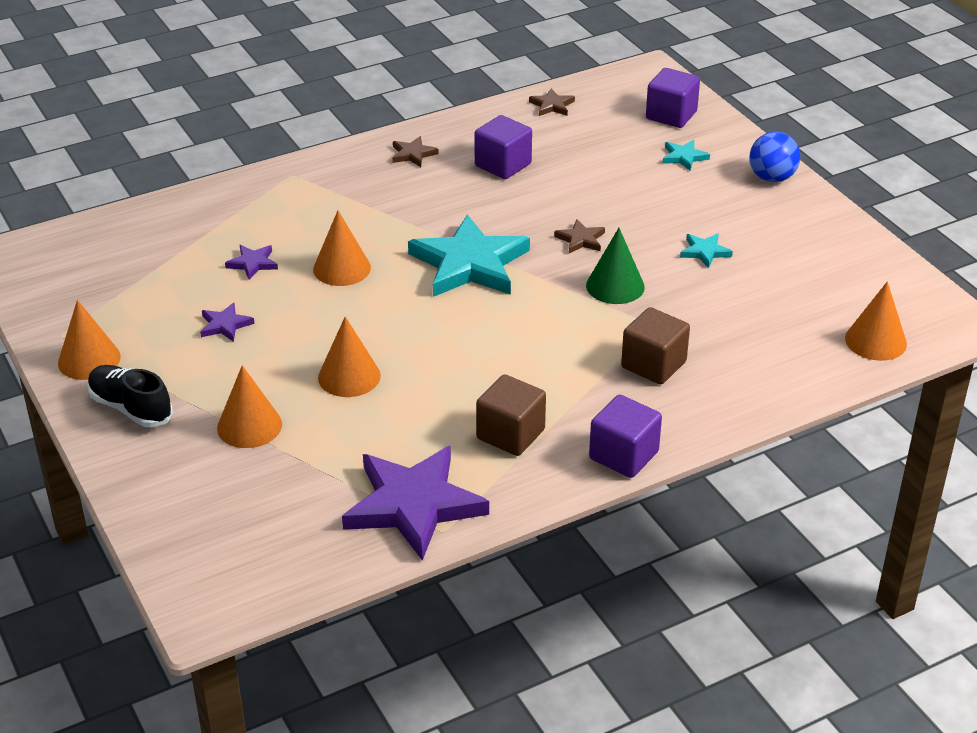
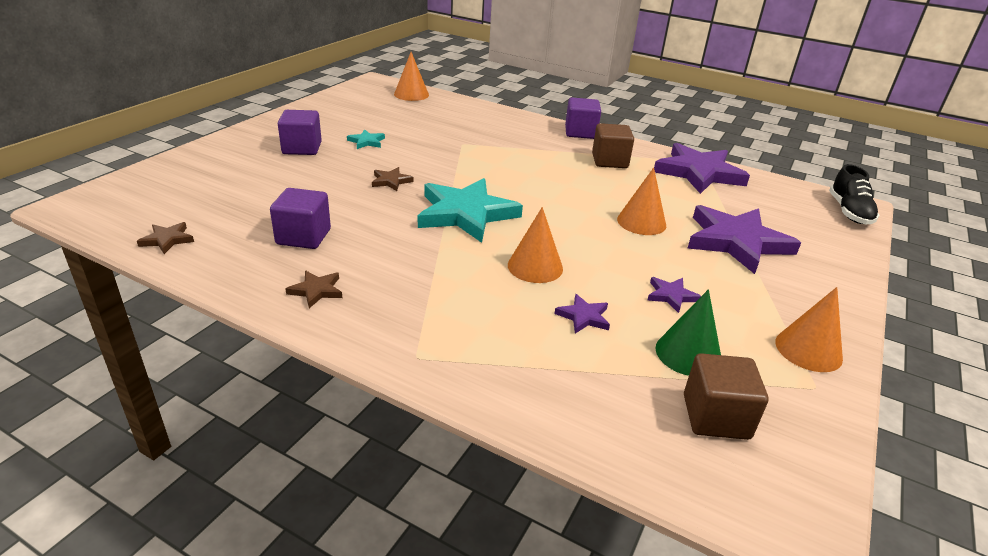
camera: 125 degrees left, 5 degrees down
black shoe [87,365,173,427] -> black shoe moved to [829,164,879,225]
orange cone [217,365,282,448] -> purple star [688,205,801,274]
green cone [586,228,645,304] -> green cone moved to [656,289,721,376]
brown cube [621,307,690,384] -> brown cube moved to [684,353,768,440]
purple cube [646,68,700,128] -> purple cube moved to [278,110,322,155]
turquoise star [662,140,710,171] -> none
blue ball [749,132,801,182] -> none

